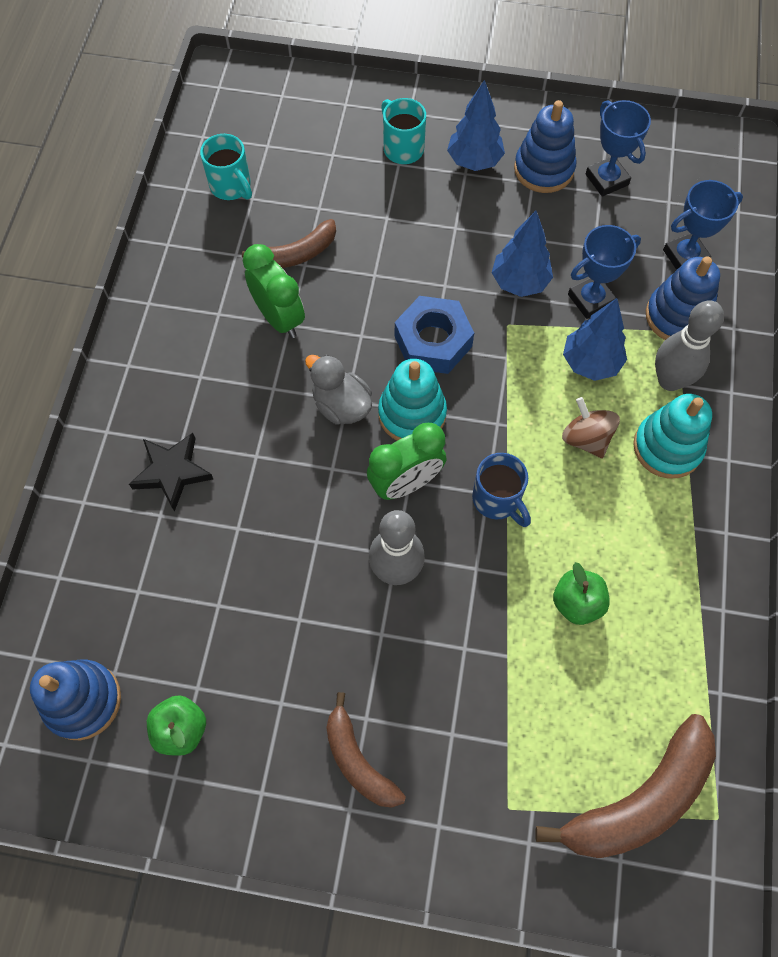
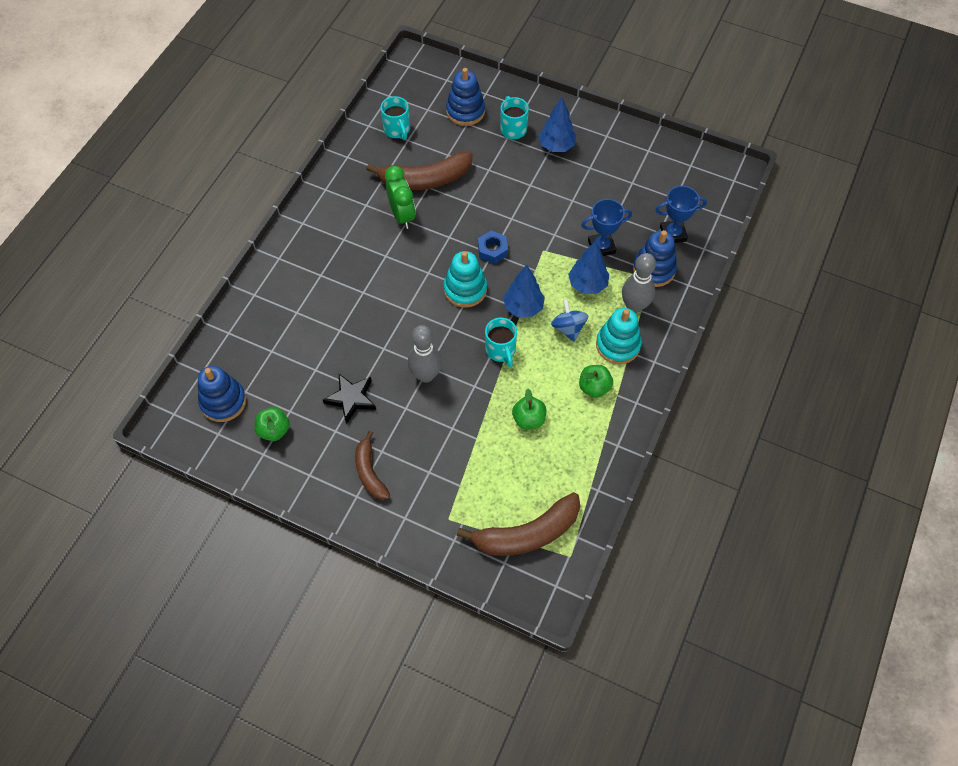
camera: 15 degrees right, 5 degrees down
black star [129,433,213,512] -> black star moved to [323,374,376,424]
brown banana [242,219,336,268] -> brown banana [366,151,473,190], size x1.65
grey duck [305,355,372,425] -> none
green clock [367,423,447,500] -> none
blue nut [395,296,474,374] -> blue nut [478,231,508,264], size x0.65
blue mug [472,453,531,527] -> turquoise mug [485,318,517,367]
blue tree [492,211,553,297] -> blue tree moved to [503,265,545,317]
blue stacking toy [514,100,576,193] -> blue stacking toy moved to [446,68,485,126]
brown spinning top [562,397,620,458] -> blue spinning top [551,299,588,342]
blue trophy [586,100,651,197] -> none
none -> green apple [579,365,613,398]

